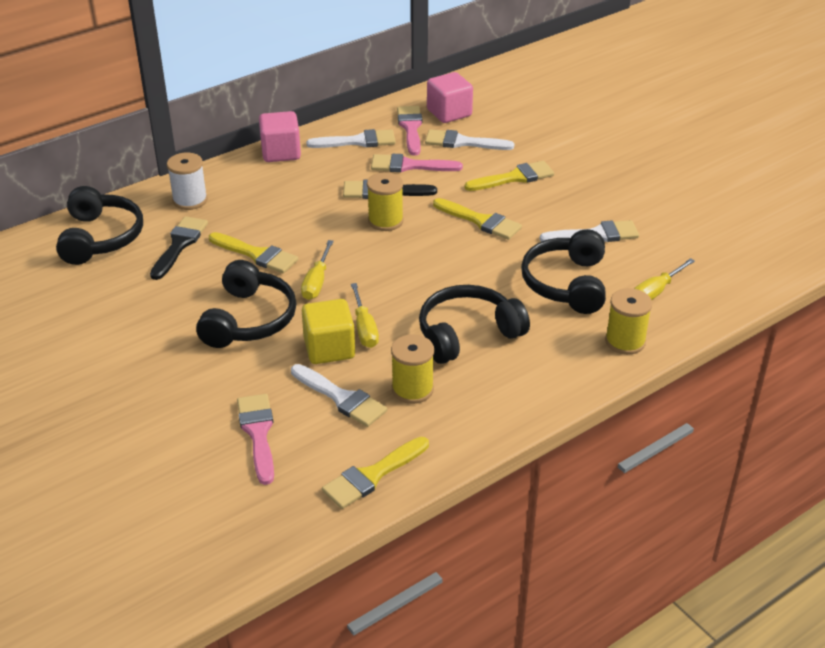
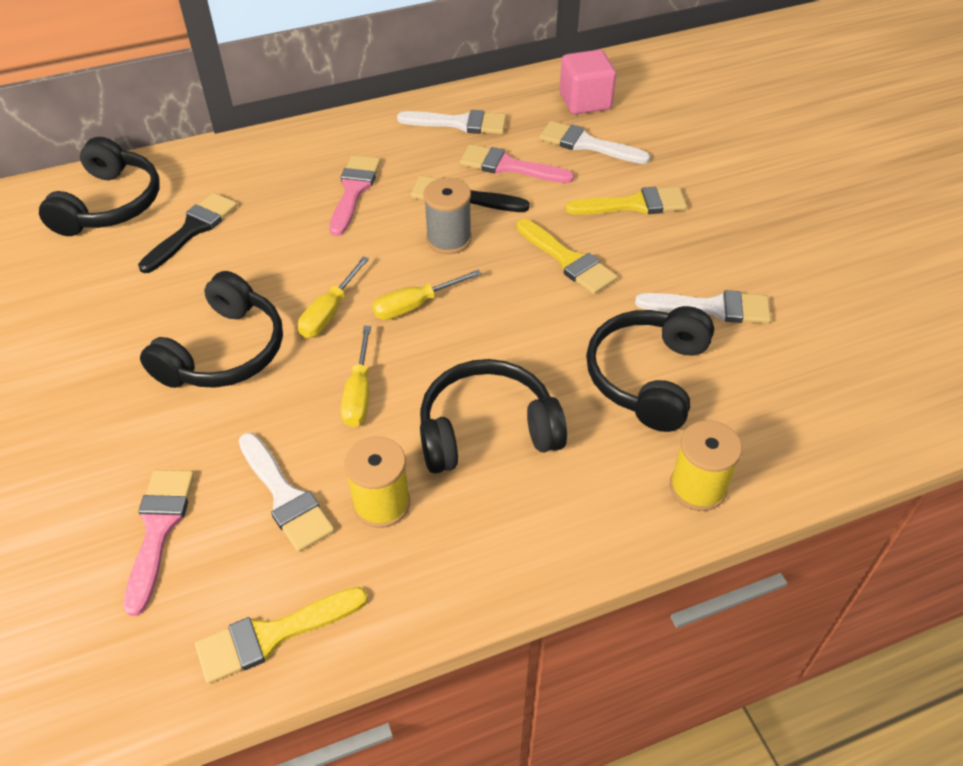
camera: 15 degrees right, 10 degrees up
white spool [167,153,208,210] -> none
yellow brush [209,232,298,273] -> none
pink cube [259,111,301,162] -> none
yellow cube [302,299,355,364] -> none
yellow spool [367,172,404,231] -> grey spool [423,178,472,254]
pink brush [397,106,422,156] -> pink brush moved to [329,155,381,236]
yellow screwdriver [634,258,695,300] -> yellow screwdriver moved to [372,270,482,320]

